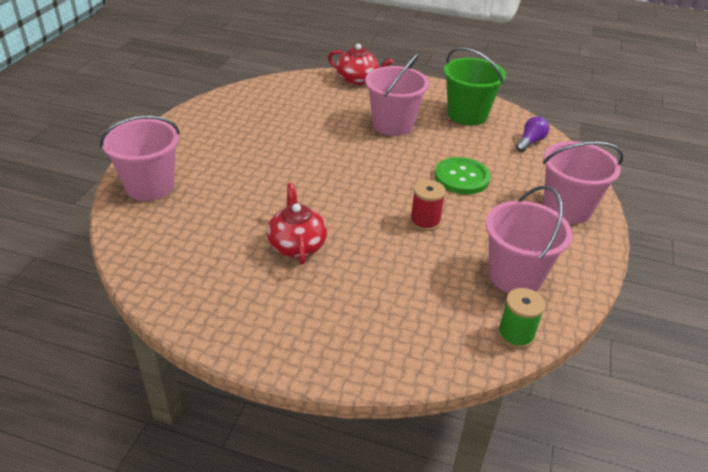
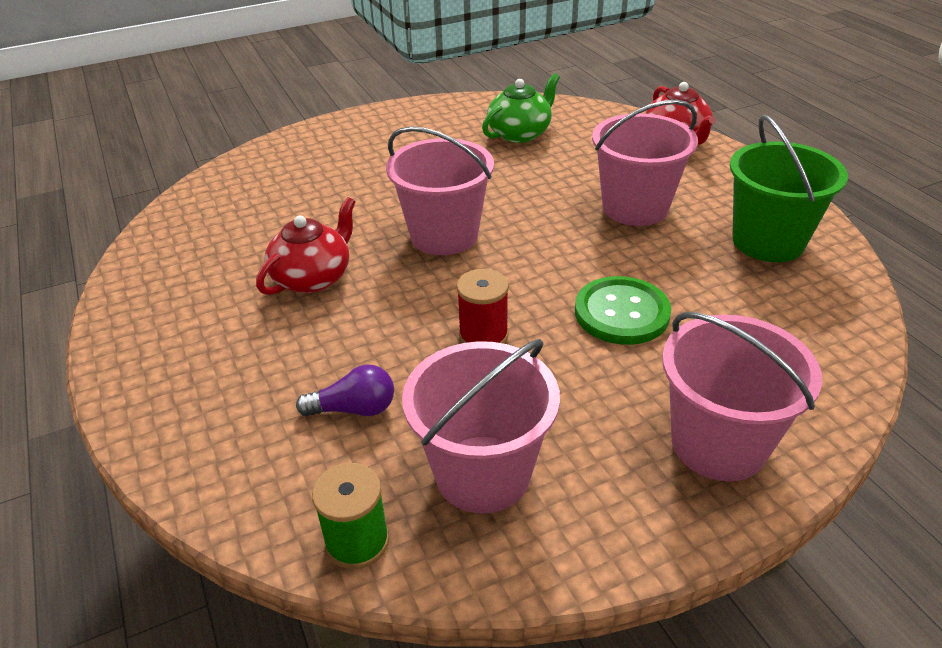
camera: 50 degrees right, 0 degrees up
pink bucket [100,115,180,201] -> pink bucket moved to [386,126,494,255]
purple light bulb [516,117,549,152] -> purple light bulb moved to [296,365,394,417]
none -> green teapot [482,73,560,143]

